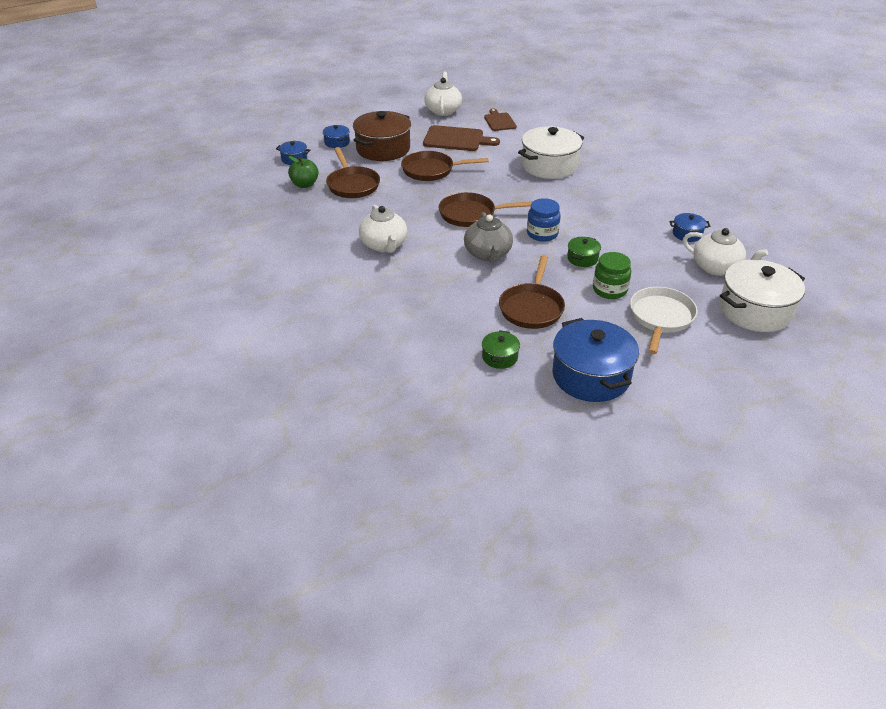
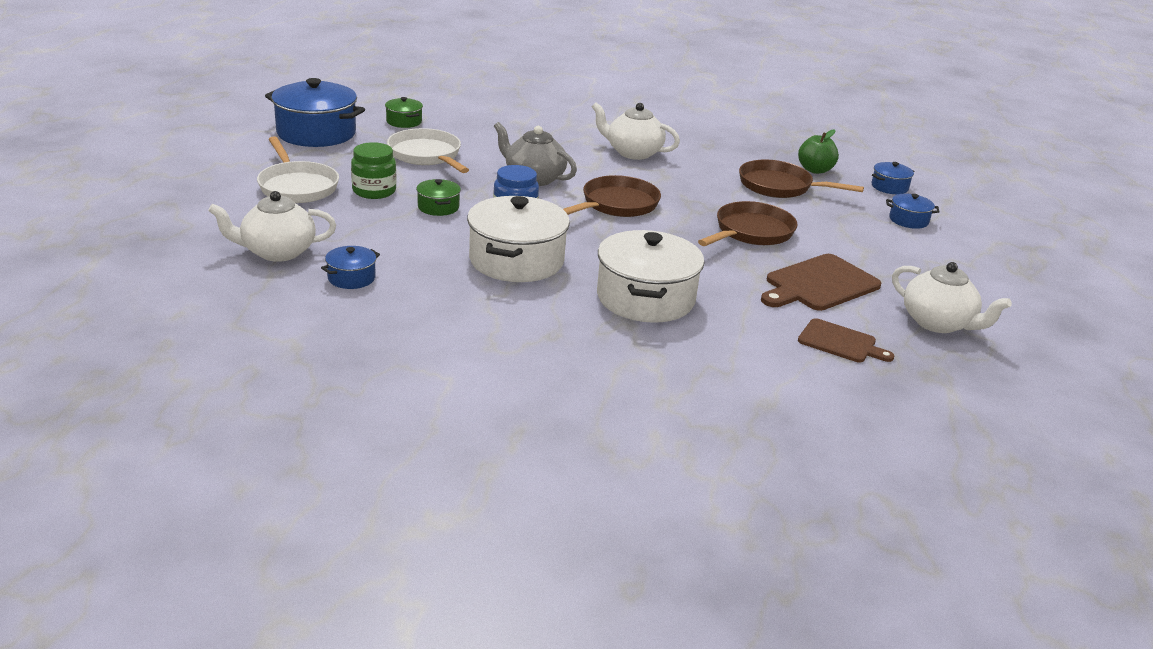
camera: 130 degrees right, 10 degrees down
brown pot [353,111,411,161] -> none
brown pan [499,255,565,329] -> white pan [387,128,469,173]
white pot [719,260,805,332] -> white pot moved to [467,196,570,282]

